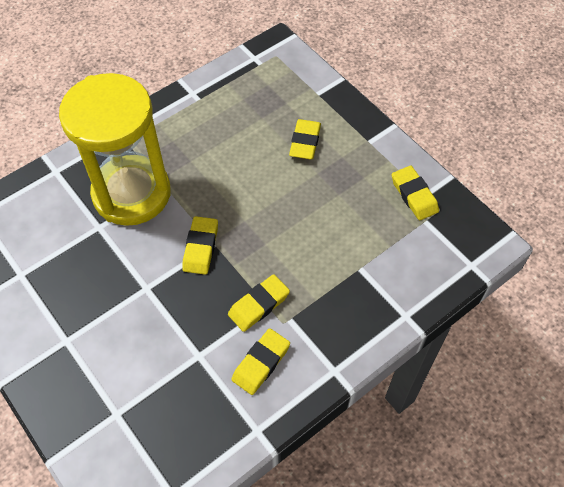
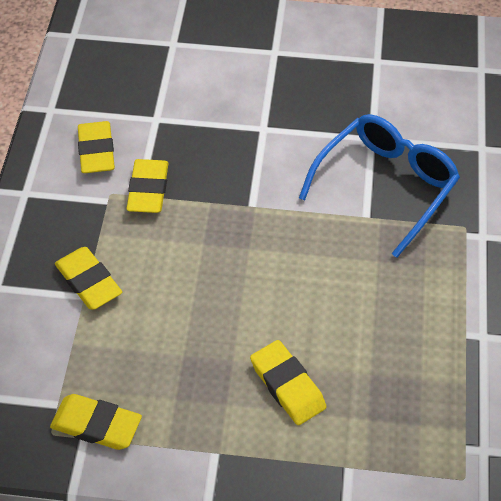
camera: 135 degrees right, 5 degrees down
yellow hourglass [59,73,171,226] -> blue glasses [299,114,460,258]
yellow eraser [182,216,218,275] -> yellow eraser moved to [55,247,122,310]

